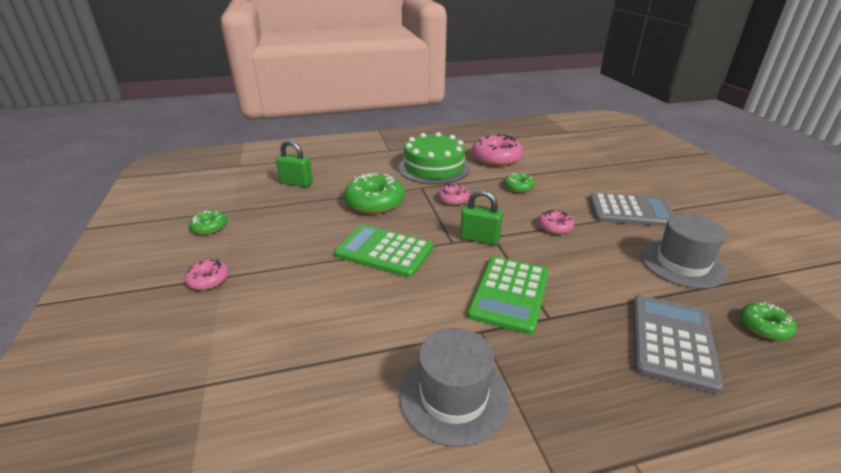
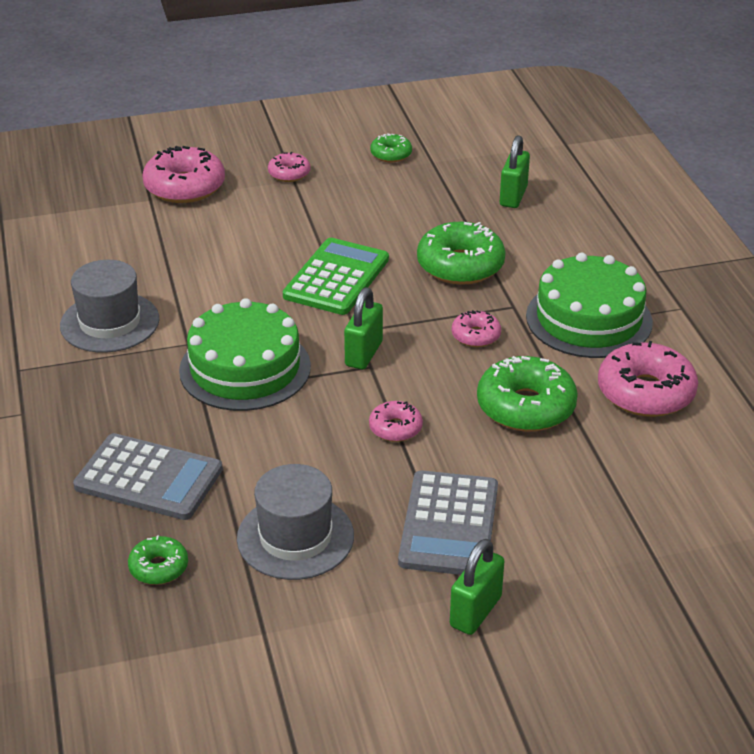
camera: 90 degrees right, 5 degrees up
green calculator [467,256,549,335] -> green cake [179,298,311,411]
green donut [504,173,535,193] -> green donut [477,356,578,432], size x1.89
none -> pink donut [142,146,225,203]
none -> green padlock [450,539,504,635]

